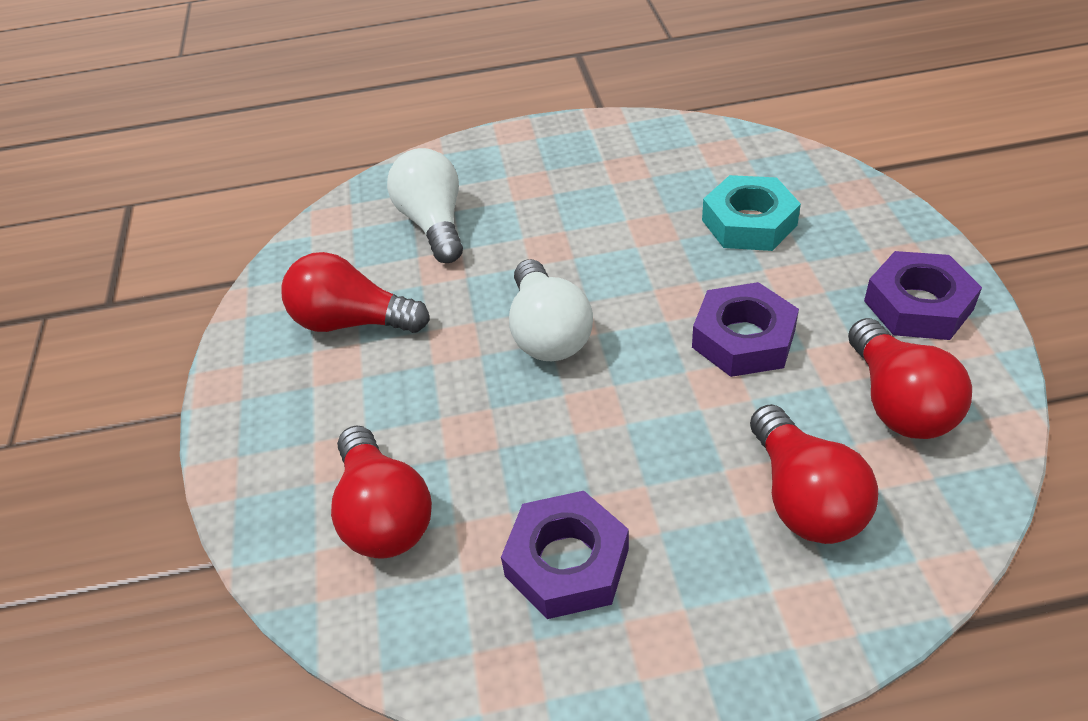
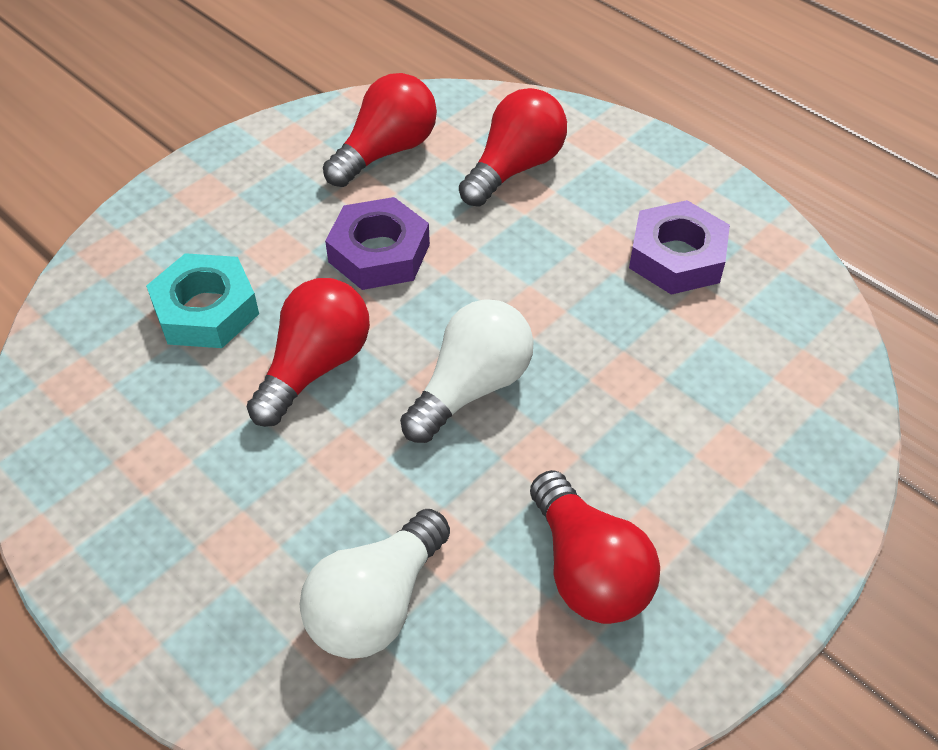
camera: 130 degrees left, 5 degrees up
red light bulb [331,425,432,559] -> red light bulb moved to [247,278,370,427]
purple nut [864,251,982,340] -> none

